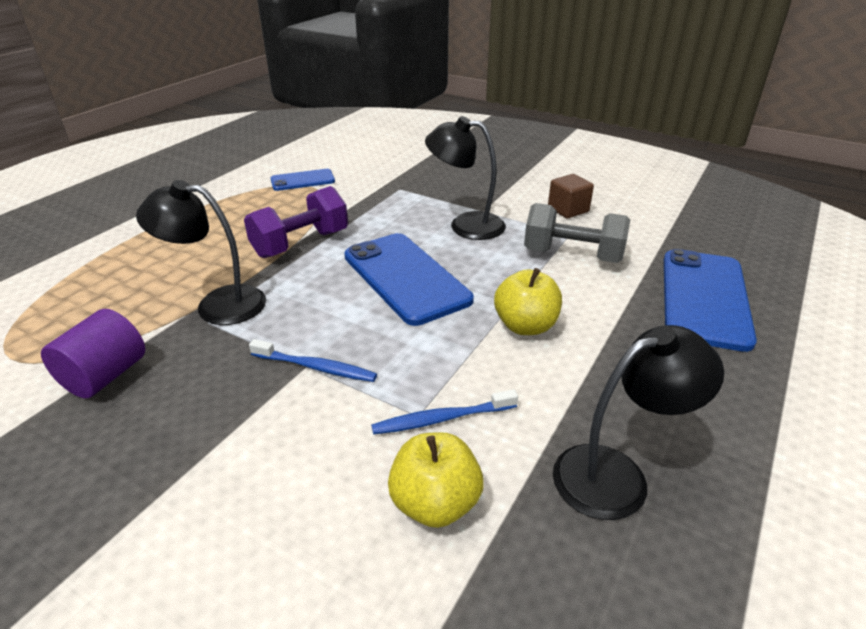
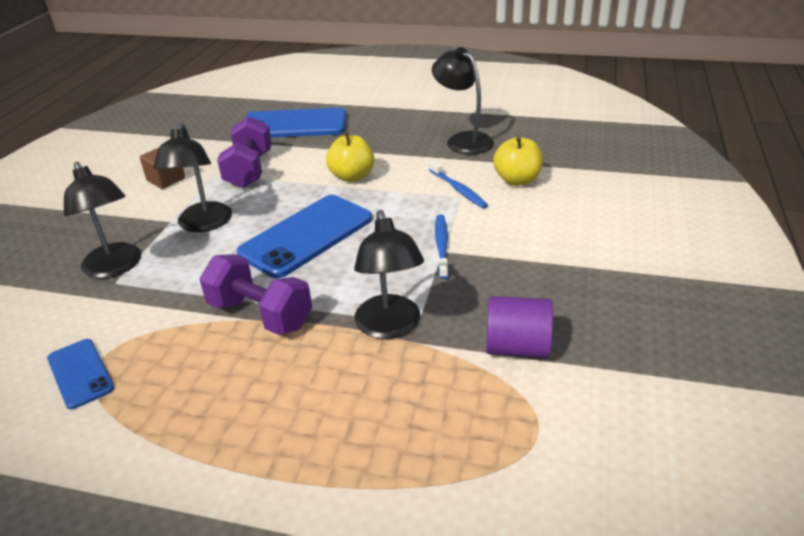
camera: 105 degrees left, 0 degrees up
grey dumbbell [524,203,630,263] -> purple dumbbell [217,116,272,188]
none -> black lamp [64,162,141,278]

